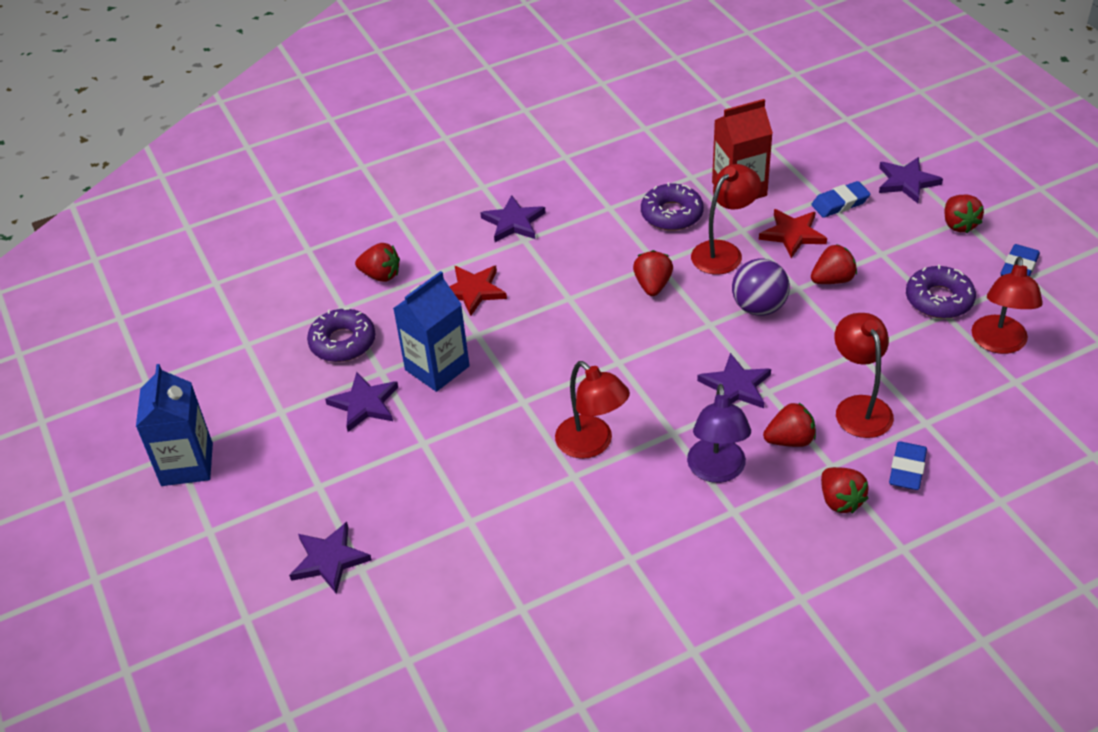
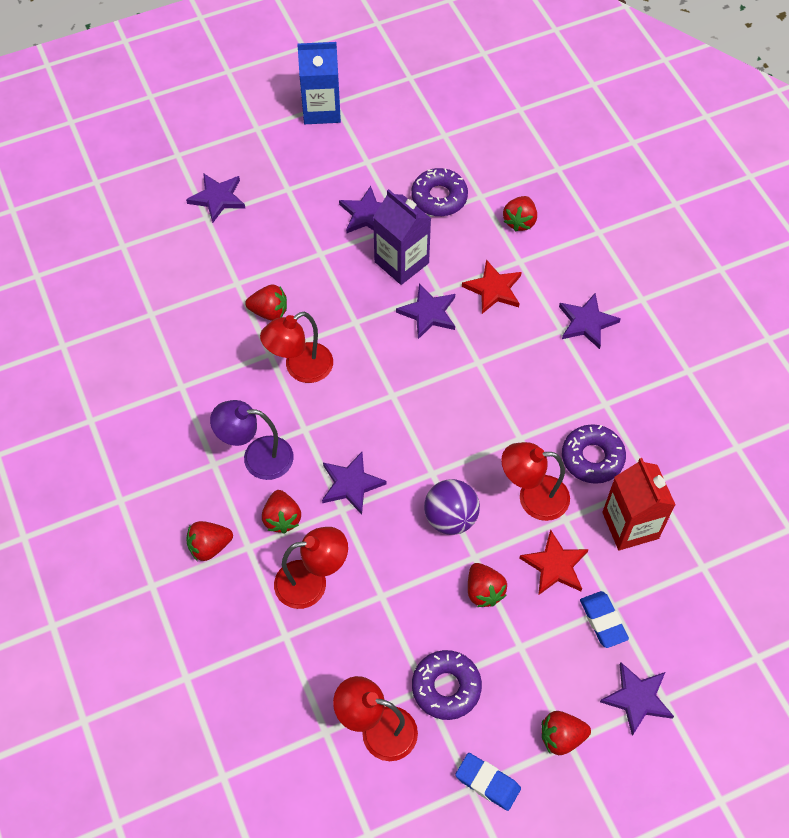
camera: 90 degrees right, 15 degrees up
blue carton [393,271,470,392] -> purple carton [373,189,431,285]
red strawberry [633,250,673,296] -> red strawberry moved to [245,284,287,321]
red lamp [691,164,761,275] -> red lamp turned 135 degrees clockwise [501,442,570,521]
blue eraser [889,441,927,490] -> none
none -> purple star [396,283,455,339]

